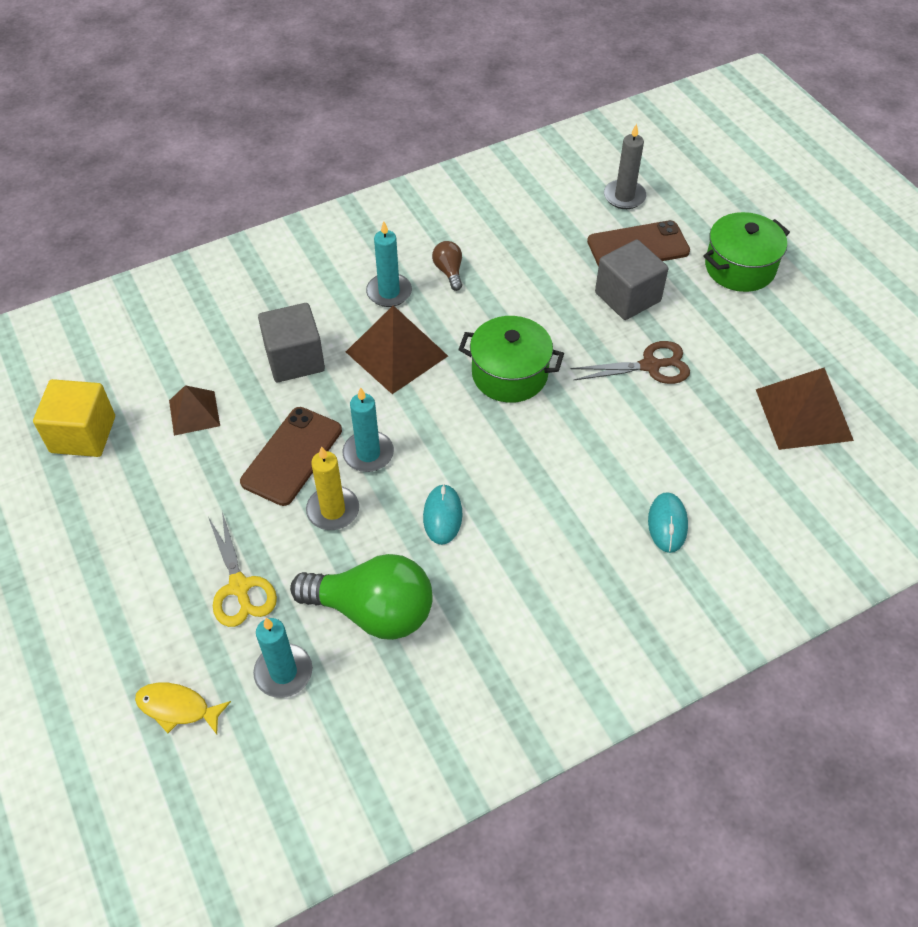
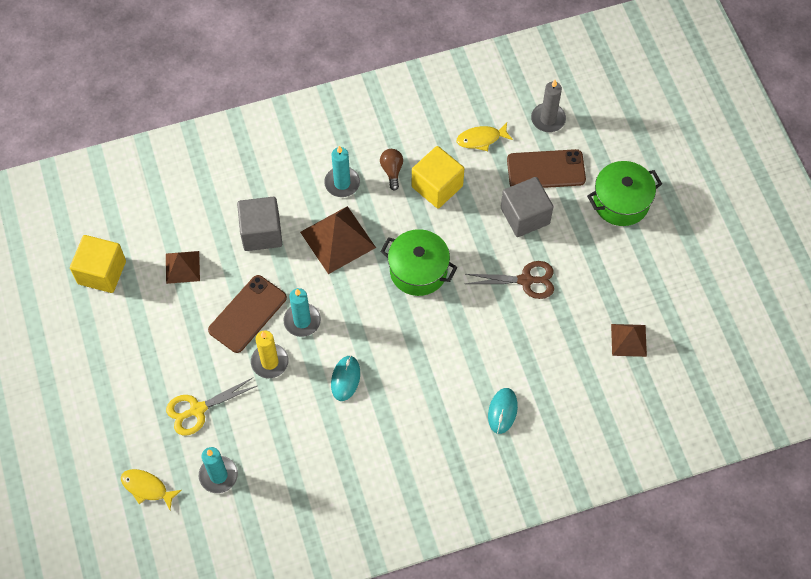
camera: 10 degrees right, 10 degrees up
yellow scissors [208,512,277,627] -> yellow scissors turned 75 degrees clockwise [166,377,257,436]
green light bulb [290,554,433,640] -> none
brown pyramid [756,368,854,450] -> brown pyramid [611,324,647,357], size x0.60
none -> yellow cube [412,146,464,208]
none -> yellow fish [457,123,513,151]

